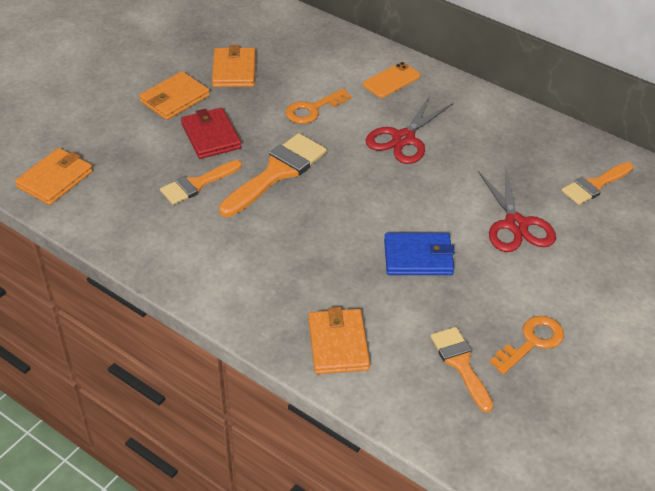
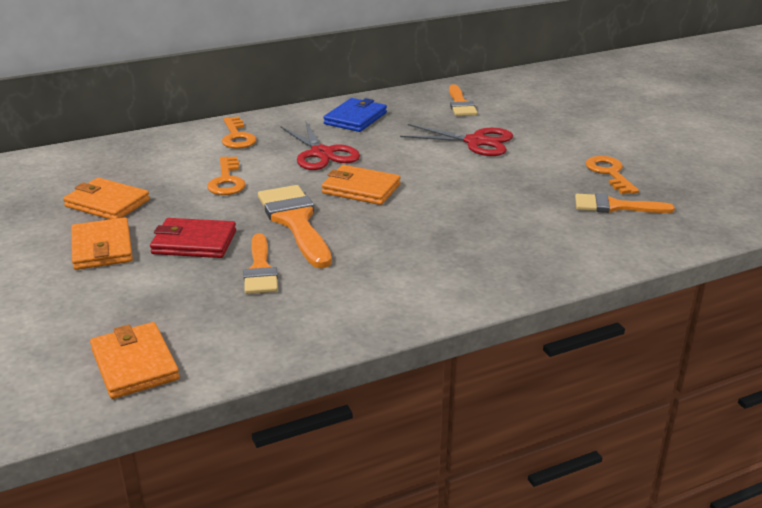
camera: 60 degrees left, 15 degrees down
orange wallet [308,307,370,374] -> orange wallet moved to [322,165,401,205]
orange phone [363,62,421,98] -> orange key [222,116,256,149]
blue wallet [384,233,455,275] -> blue wallet moved to [323,98,387,132]

